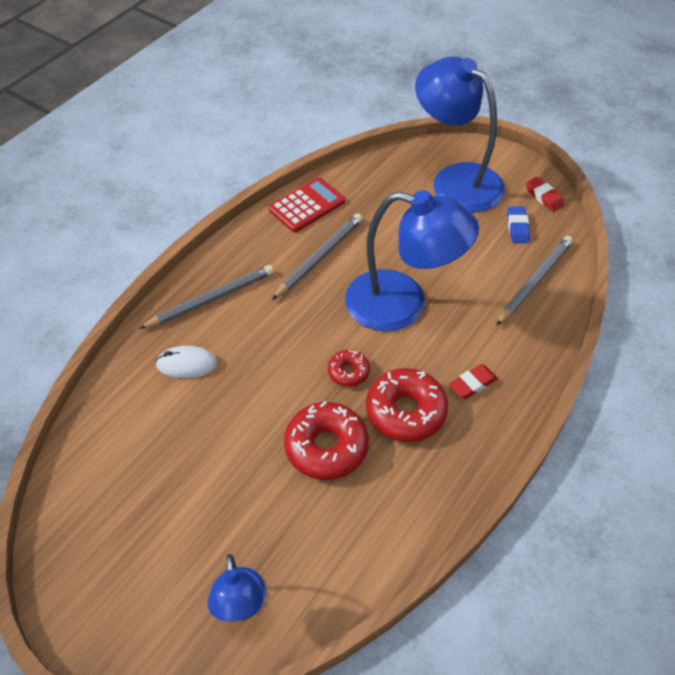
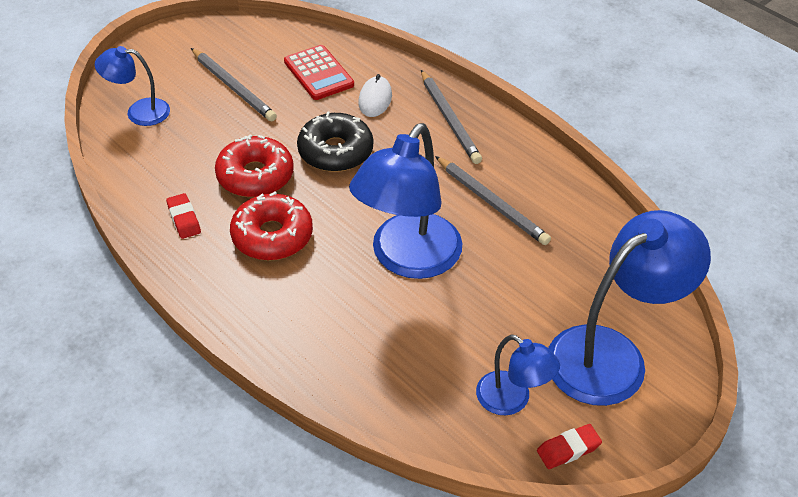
camera: 100 degrees right, 5 degrees down
red calculator [269,177,345,232] -> red calculator moved to [284,45,354,100]
red donut [328,350,370,387] -> none
red eraser [449,364,498,399] -> red eraser moved to [166,193,201,239]
grey pencil [496,236,573,326] -> grey pencil moved to [191,48,277,121]
blue eraser [507,206,530,243] -> blue lamp [476,335,560,415]
none -> black donut [297,111,373,172]

